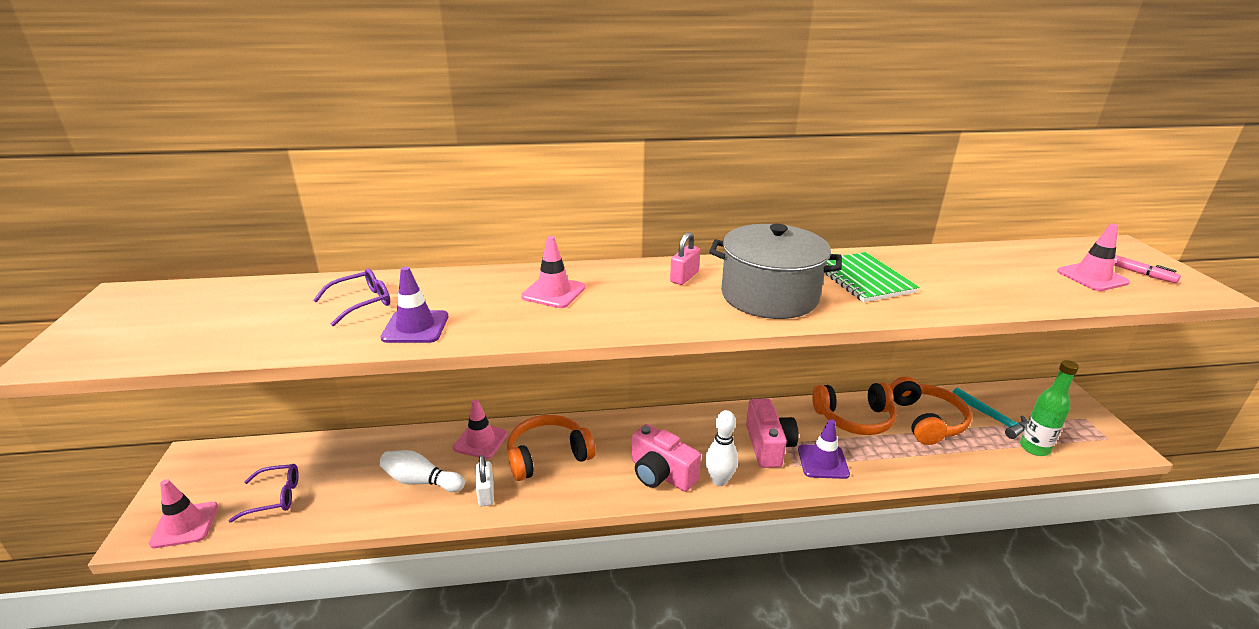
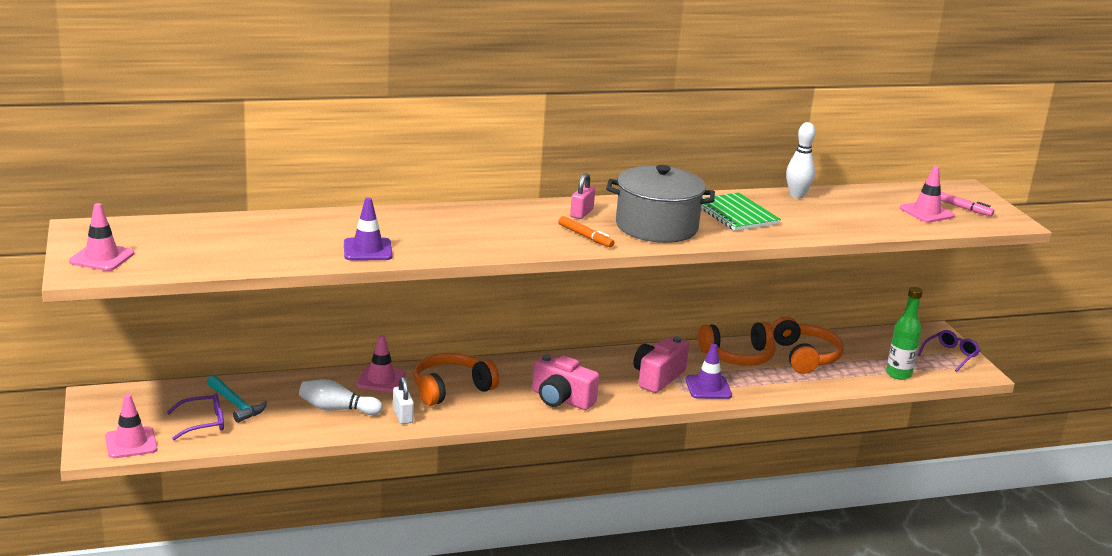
camera: 10 degrees left, 5 degrees down
purple glasses [313,268,390,327] -> purple glasses moved to [918,330,980,372]
pink traffic cone [521,236,585,308] -> pink traffic cone moved to [69,203,134,271]
white bowling pin [705,410,738,486] -> white bowling pin moved to [786,122,816,198]
pink camera [746,398,798,468] -> pink camera turned 135 degrees counterclockwise [633,336,689,393]
turquoise hammer [952,387,1028,439] -> turquoise hammer moved to [207,375,267,423]
none -> orange marker [559,216,614,248]

